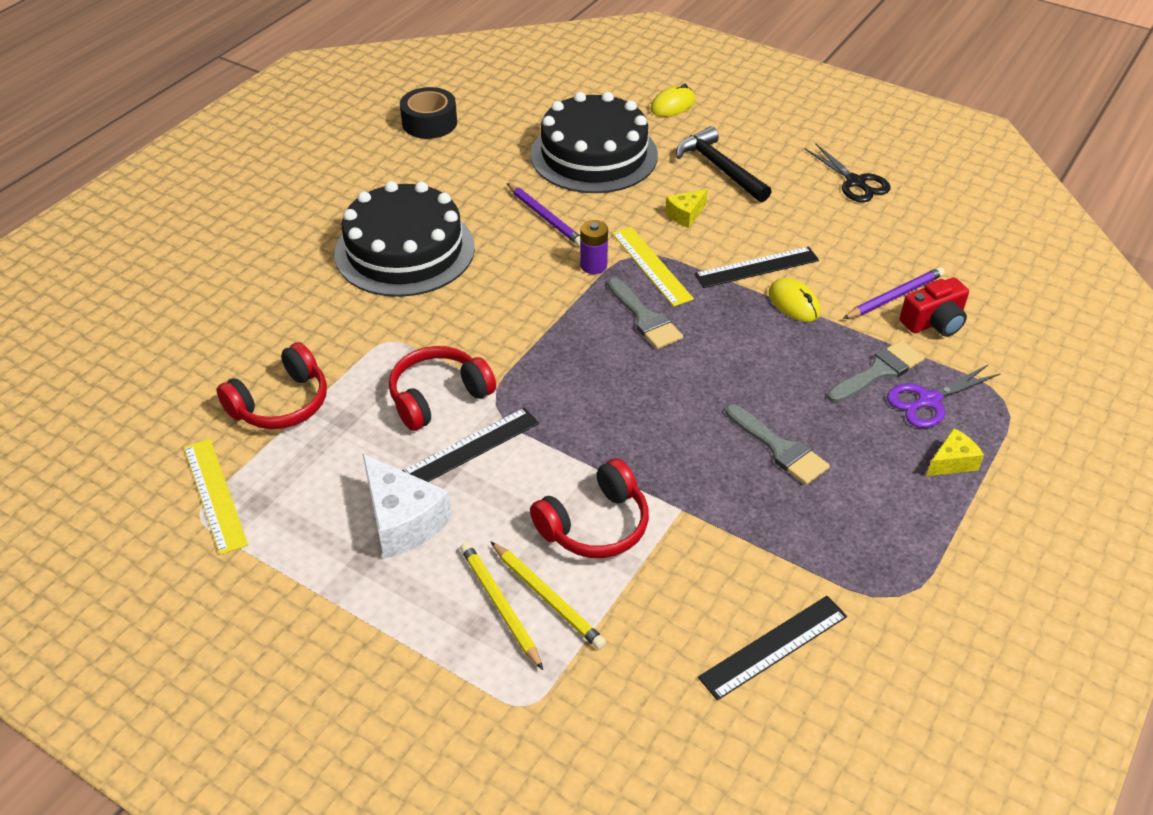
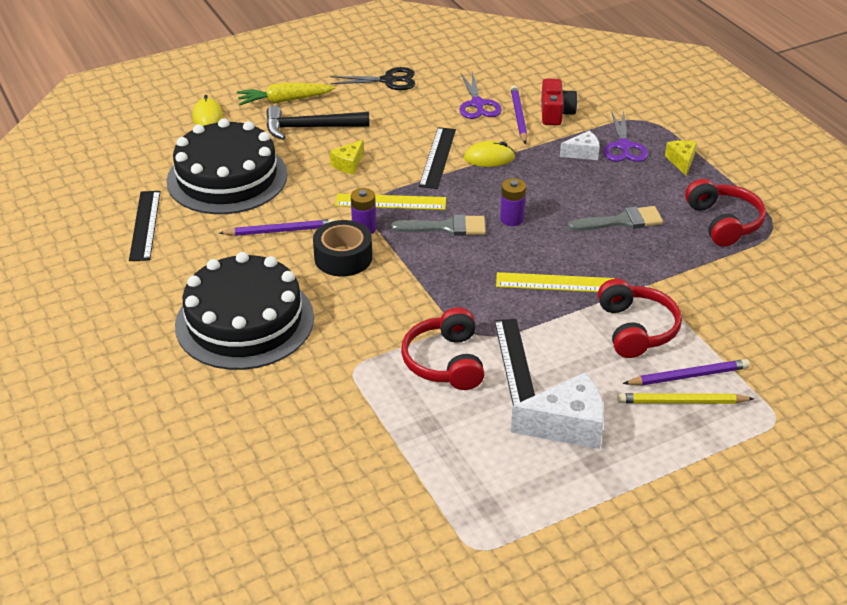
camera: 60 degrees left, 5 degrees down
yellow ruler [184,439,248,555] -> yellow ruler moved to [496,272,616,292]
red headphones [217,342,327,429] -> red headphones moved to [685,179,766,247]
black tape [400,87,457,139] -> black tape moved to [313,220,372,276]
yellow pencil [491,542,606,649] -> purple pencil [623,359,750,385]
yellow cheese [665,189,708,228] -> yellow cheese turned 45 degrees clockwise [330,140,364,175]
black ruler [698,596,847,700] -> black ruler moved to [129,191,161,261]
grey brush [827,340,924,403] -> white cheese [560,131,599,160]
none -> yellow carrot [237,83,335,105]
none -> purple scissors [460,72,502,119]
none -> purple battery [500,178,526,226]

